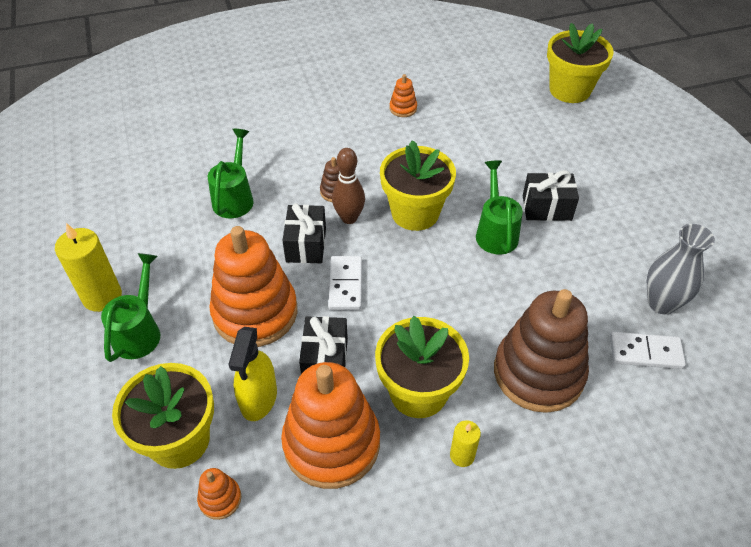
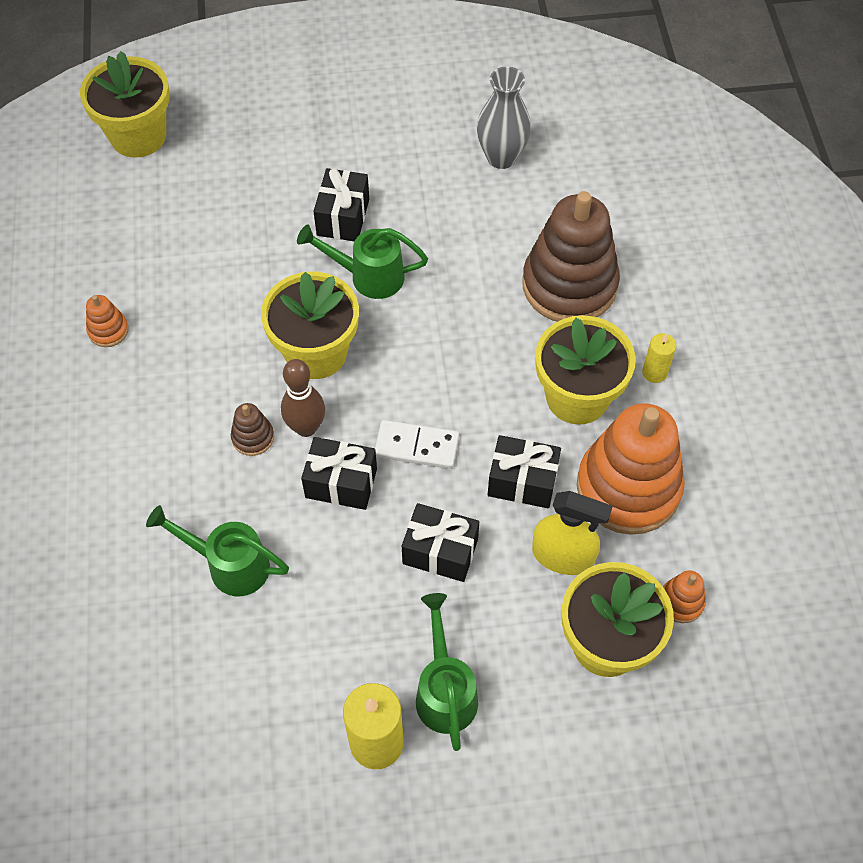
camera: 80 degrees left, 10 degrees up
green watering can [101,253,160,362] -> green watering can turned 60 degrees clockwise [416,593,478,751]
orange stacking toy [209,226,297,347] -> black gift [402,503,479,582]
white domino [610,332,686,369] -> none

